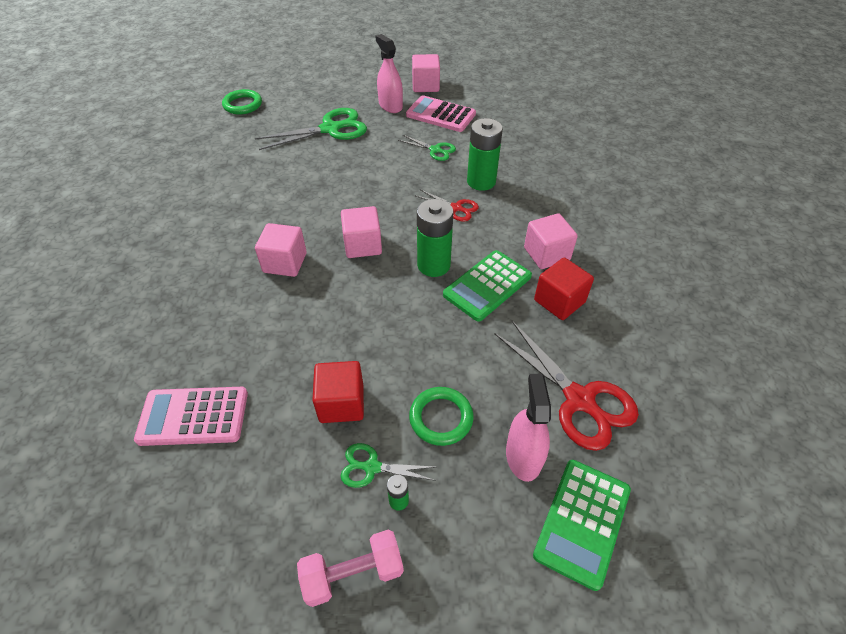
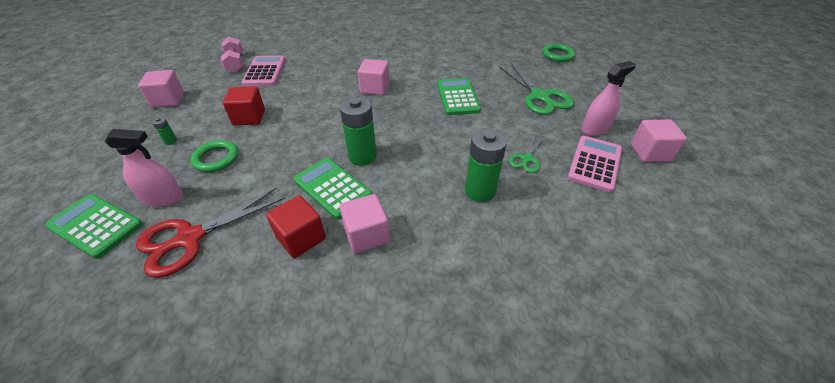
camera: 90 degrees right, 5 degrees down
pink dumbbell [297,530,404,607] -> pink dumbbell moved to [221,37,243,73]
pink cube [341,206,382,258] -> pink cube moved to [138,70,184,108]
green scissors [341,443,436,488] -> none
red scissors [416,189,479,222] -> none
none -> green calculator [437,78,481,115]

